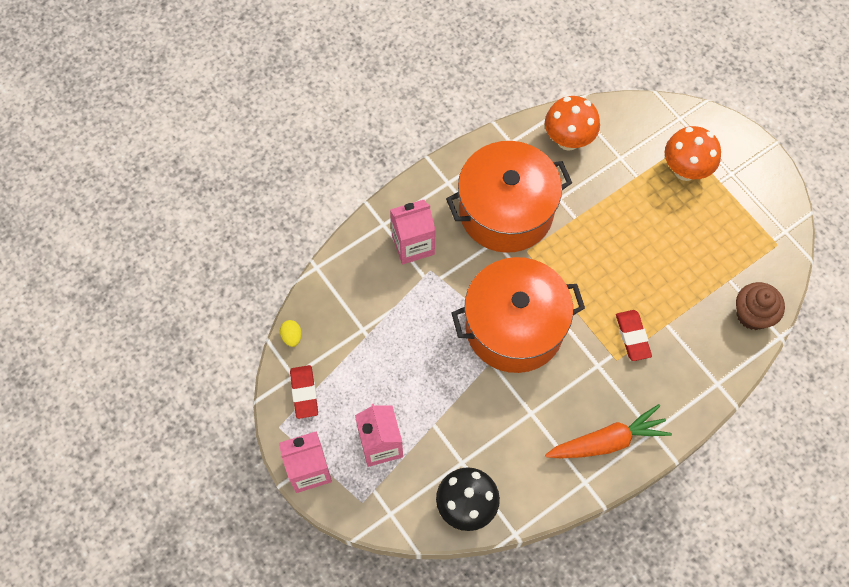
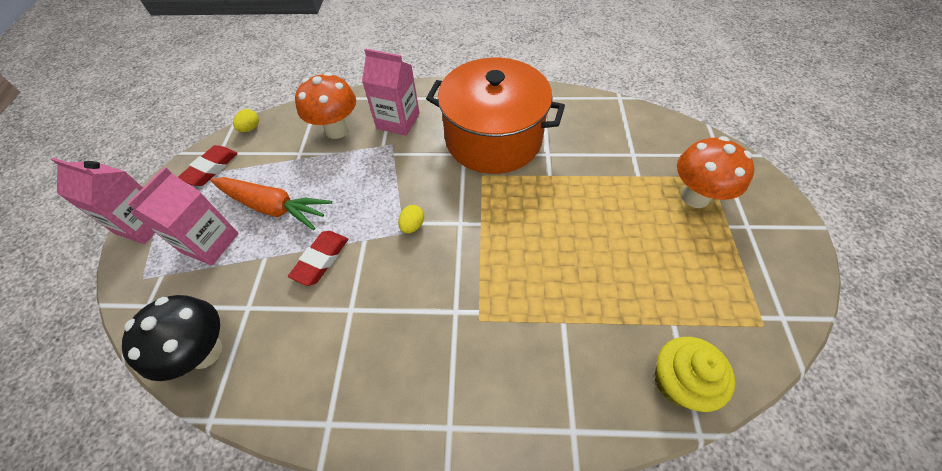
camera: 40 degrees right, 10 degrees down
orange pot [451,257,585,373] -> yellow egg [398,205,424,234]
orange mushroom [545,96,600,151] -> orange mushroom moved to [295,72,356,139]
orange carrot [545,404,672,458] -> orange carrot moved to [210,177,332,230]
red eraser [616,310,652,361] -> red eraser moved to [288,231,348,286]
brown cupcake [736,282,785,330] -> yellow cupcake [655,337,735,412]

